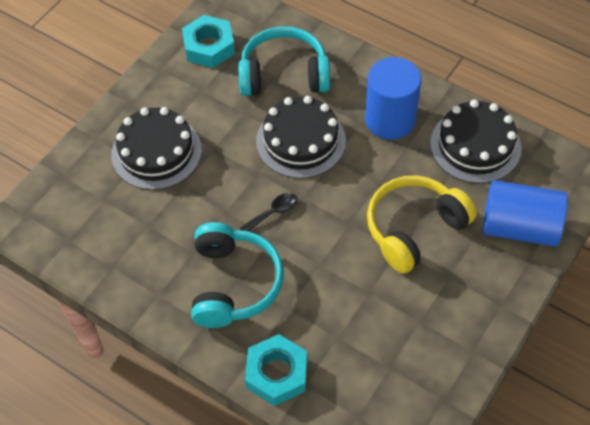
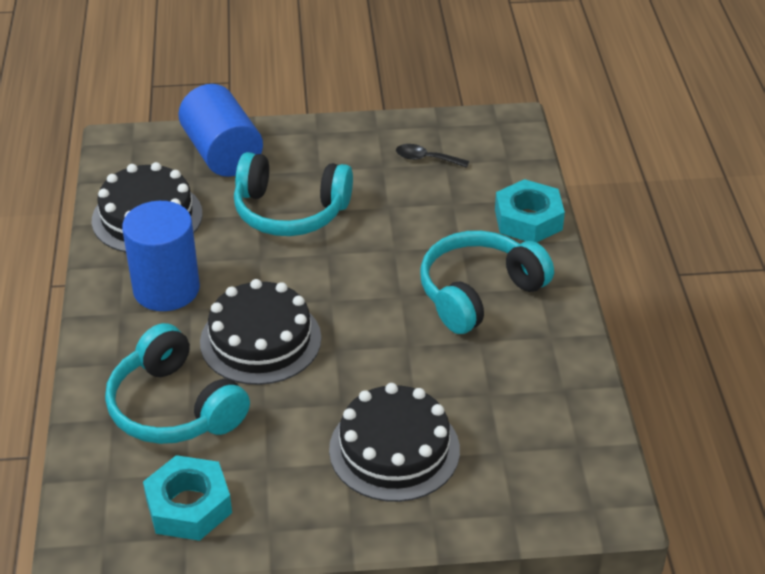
camera: 130 degrees left, 15 degrees down
black spoon [239,193,298,231] -> black spoon moved to [396,144,469,168]
yellow headphones [367,175,477,274] -> turquoise headphones [234,152,353,236]

